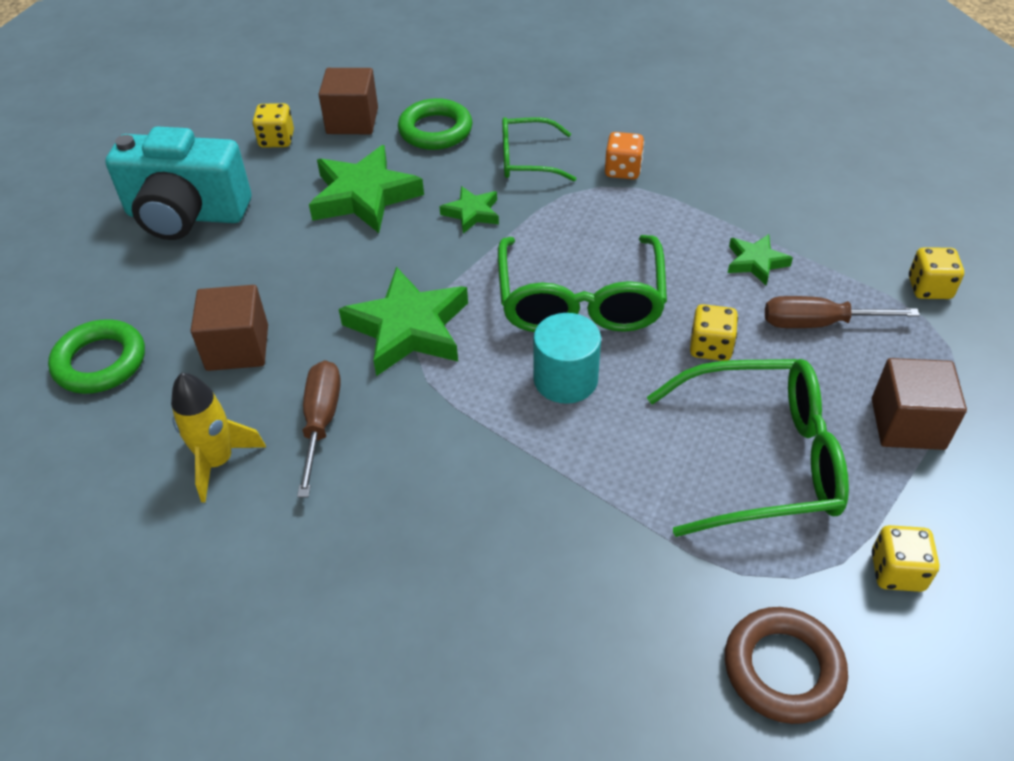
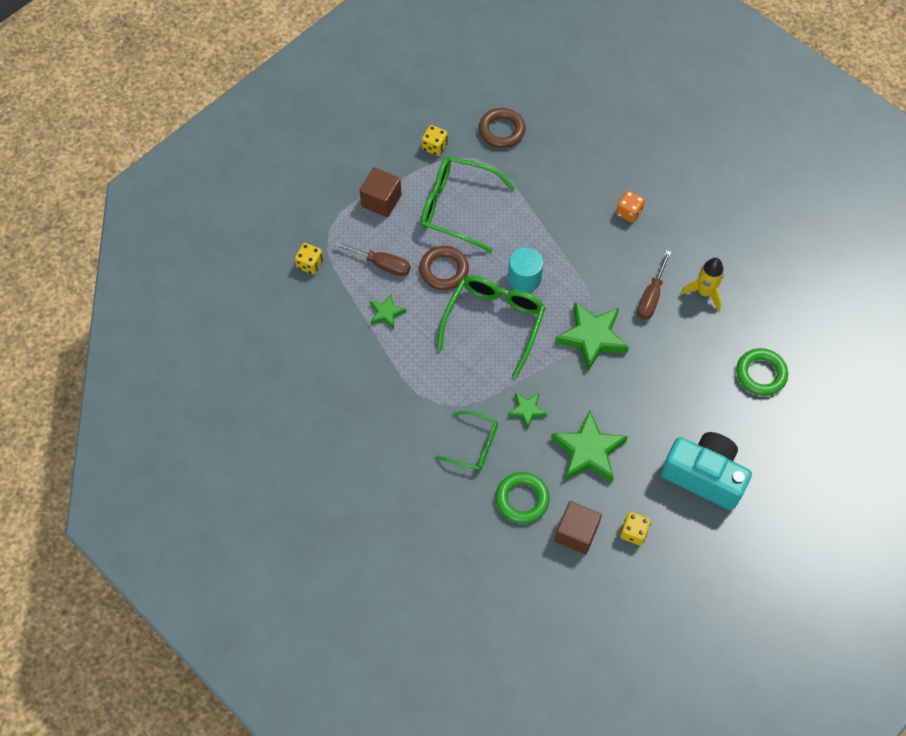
camera: 160 degrees left, 15 degrees up
brown cube [191,285,268,371] -> none
orange dice [605,132,644,180] -> orange dice moved to [616,191,645,223]
yellow dice [690,304,738,361] -> brown ring [419,246,469,290]

